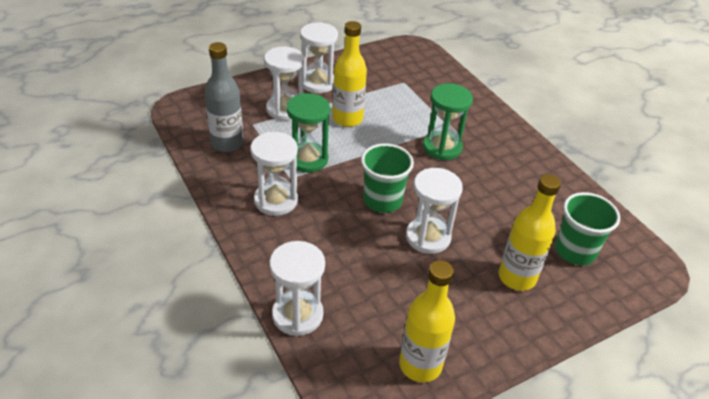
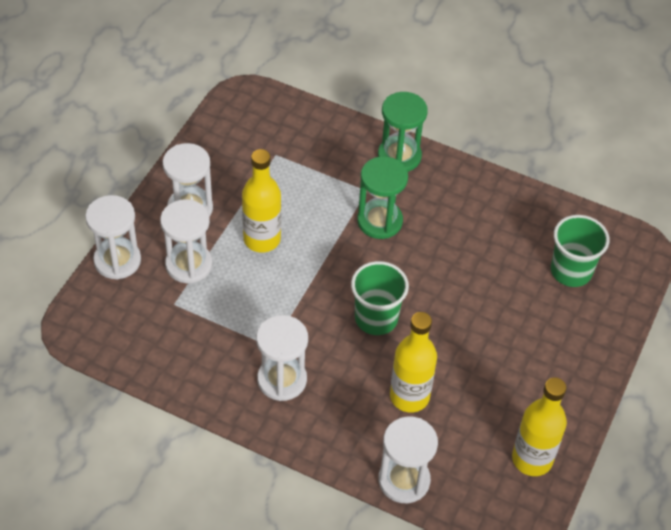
camera: 35 degrees left, 10 degrees up
grey bottle [205,42,243,152] -> none
green hourglass [286,93,330,173] -> green hourglass moved to [378,92,428,172]
white hourglass [406,168,463,254] -> white hourglass moved to [85,195,141,280]
yellow bottle [499,174,561,291] -> yellow bottle moved to [390,312,437,412]

